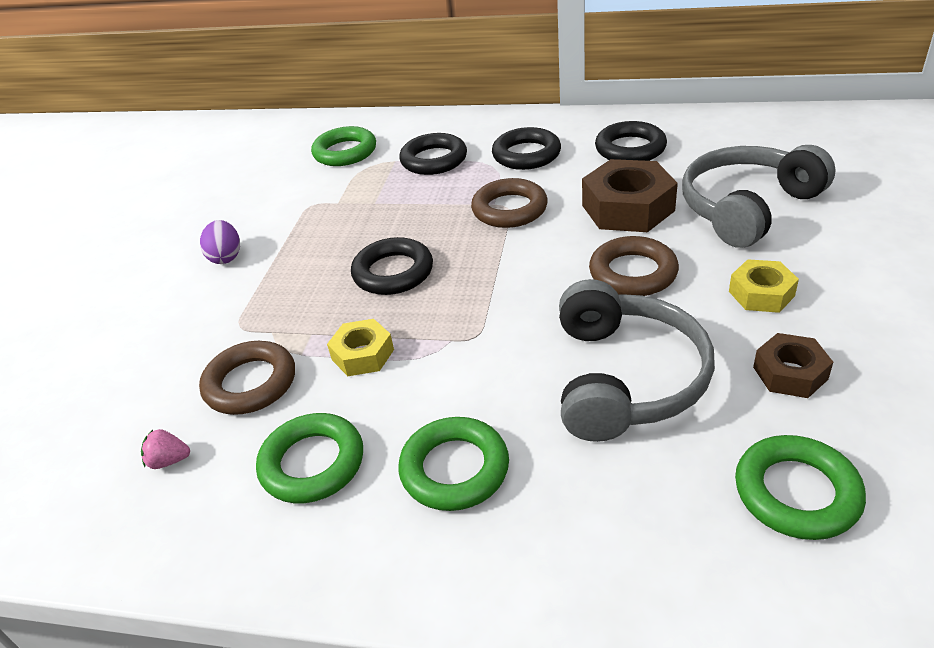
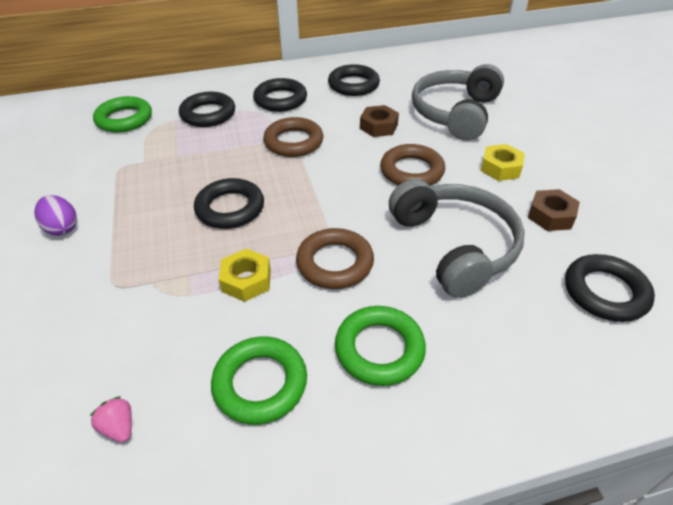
camera: 30 degrees left, 5 degrees up
pink strawberry [141,429,190,469] -> pink strawberry turned 75 degrees clockwise [90,396,132,442]
brown ring [199,341,295,415] -> brown ring moved to [296,228,374,289]
brown nut [582,159,678,232] -> brown nut [360,105,399,137], size x0.58
green ring [735,435,866,540] -> black ring [565,254,655,322]

